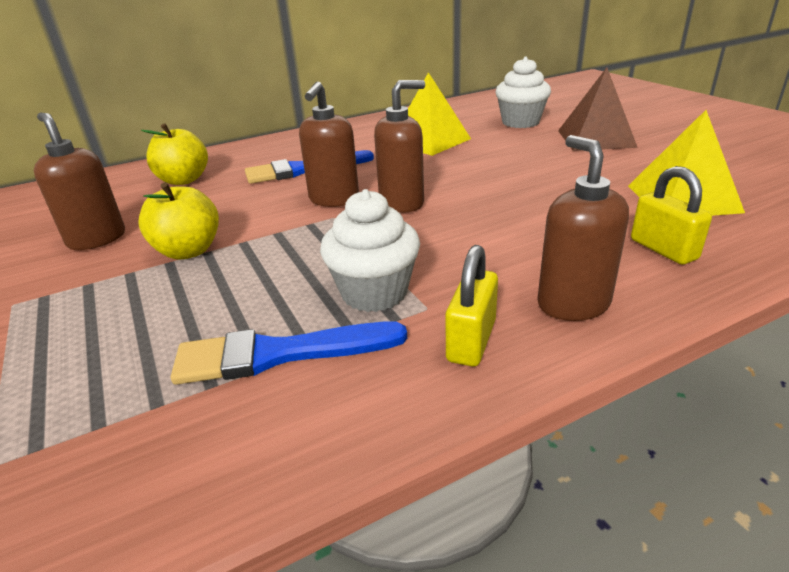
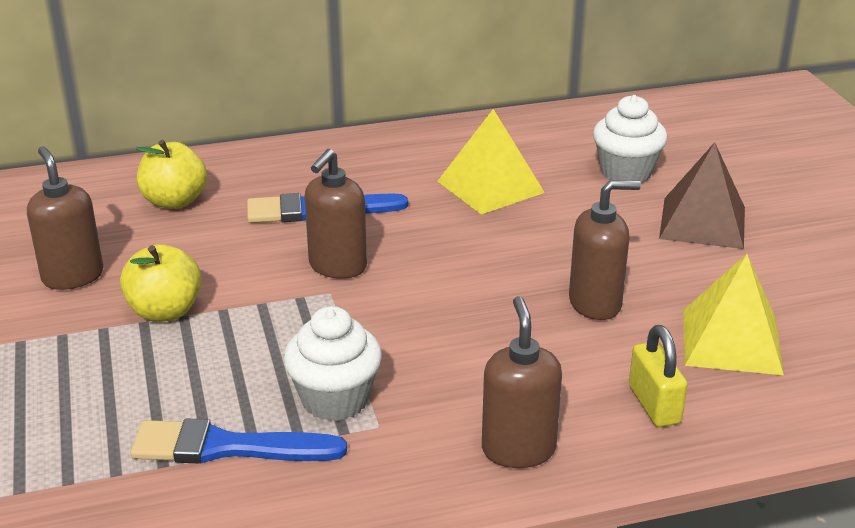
camera: 10 degrees right, 0 degrees up
brown soap dispenser [374,80,425,212] -> brown soap dispenser moved to [569,180,641,320]
yellow padlock [446,245,498,367] -> none

